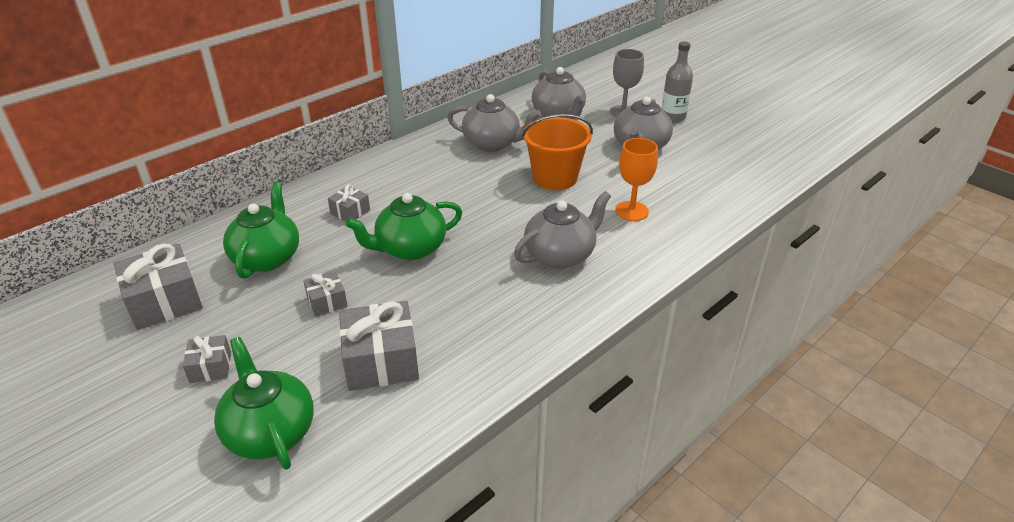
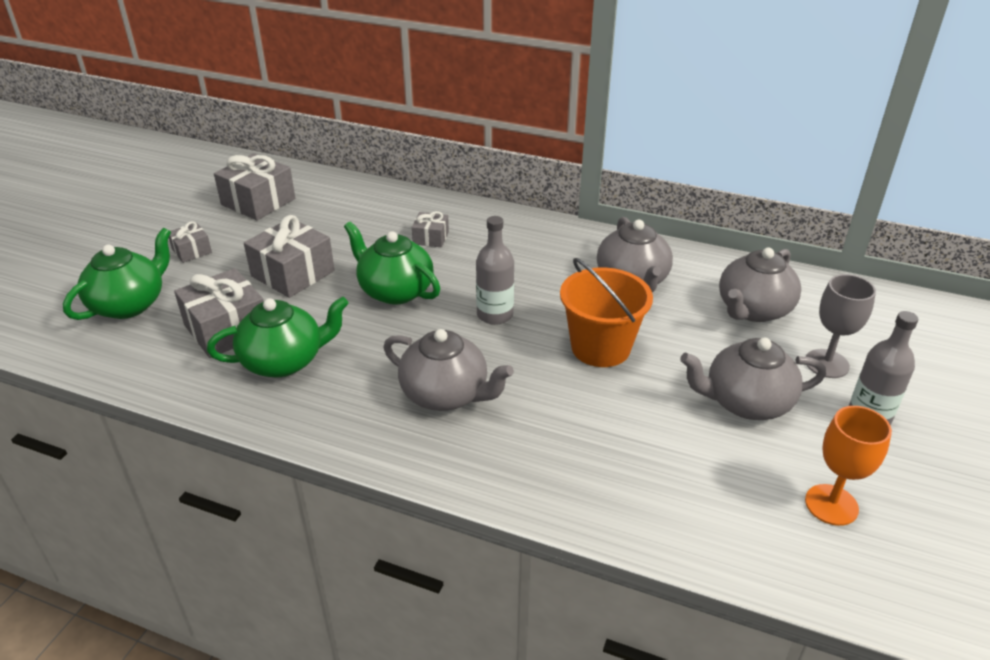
camera: 65 degrees right, 0 degrees up
green teapot [223,182,299,279] -> green teapot moved to [207,297,349,377]
grey gift [303,271,348,317] -> grey gift [244,215,335,298], size x1.88
orange goblet [615,138,658,221] -> orange goblet moved to [805,406,892,526]
none -> grey bottle [476,216,514,325]

